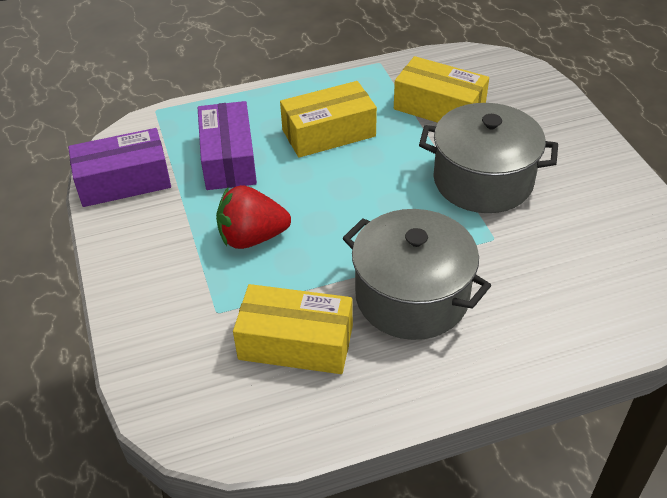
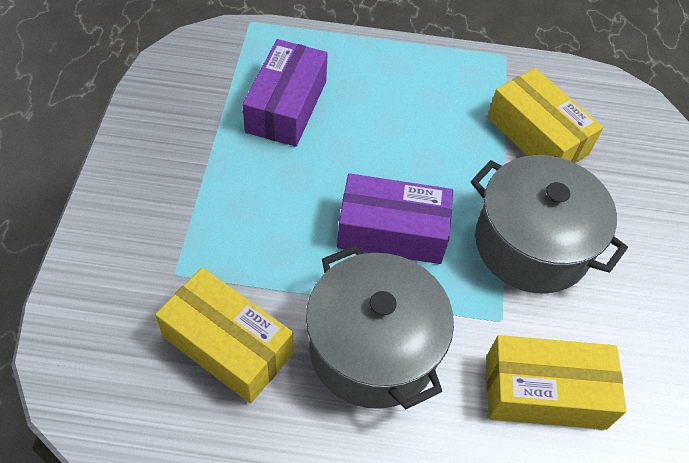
camera: 20 degrees right, 10 degrees up
purple box [68,128,171,207] -> purple box moved to [337,173,453,264]
red strawberry [216,185,291,249] -> none
yellow box [280,81,377,158] -> yellow box moved to [486,335,627,430]

